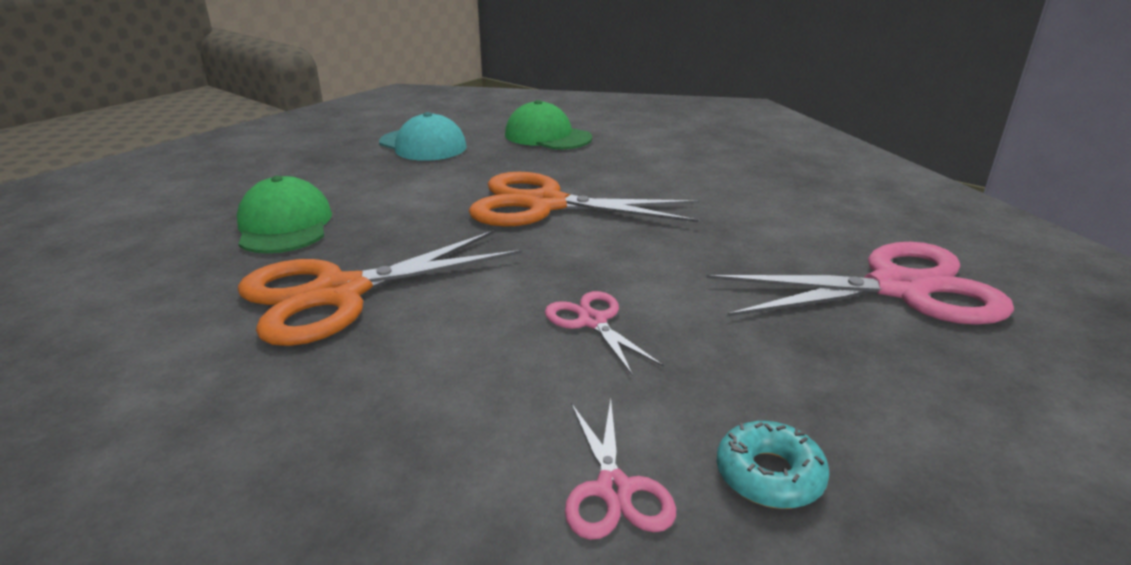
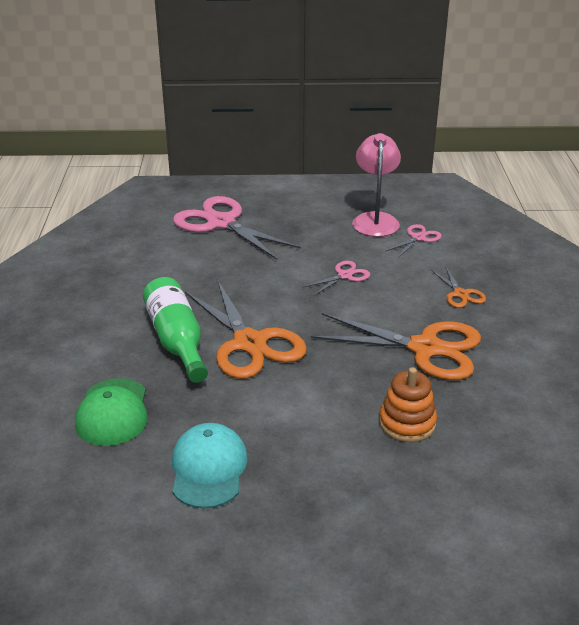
camera: 130 degrees left, 5 degrees up
green cap [237,176,332,253] -> orange stacking toy [379,367,437,442]
pink scissors [545,291,664,376] -> pink scissors turned 150 degrees counterclockwise [304,261,370,295]
turquoise donut [717,421,830,509] -> pink lamp [352,133,401,237]
none -> green bottle [143,277,208,383]
none -> orange scissors [431,267,486,308]

